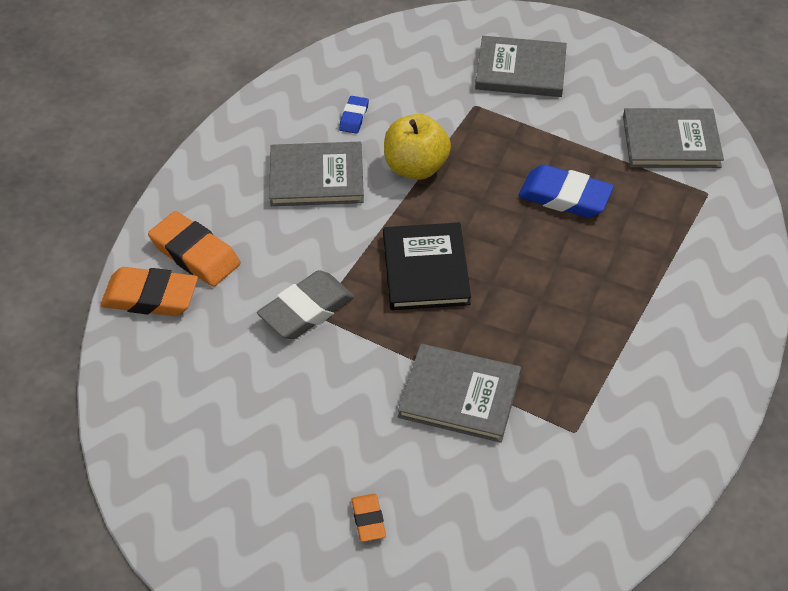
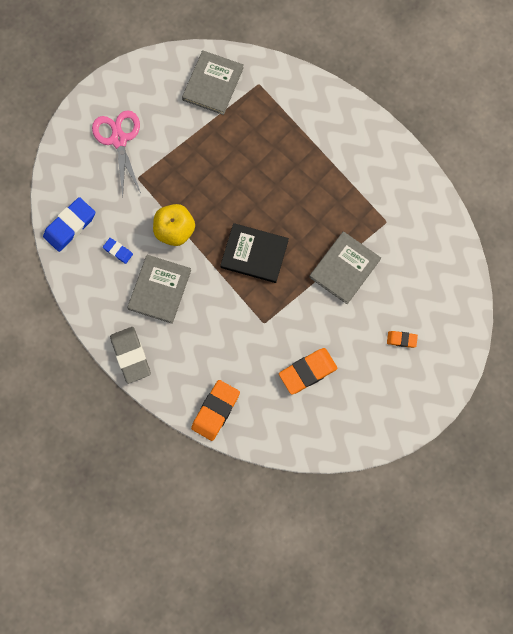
camera: 70 degrees left, 25 degrees up
orange eraser [148,211,241,287] -> orange eraser moved to [279,348,338,394]
grey eraser [257,270,354,340] -> grey eraser moved to [110,327,151,384]
grey book [475,36,567,97] -> pink scissors [92,110,141,197]
blue eraser [518,165,614,218] -> blue eraser moved to [43,197,95,252]

